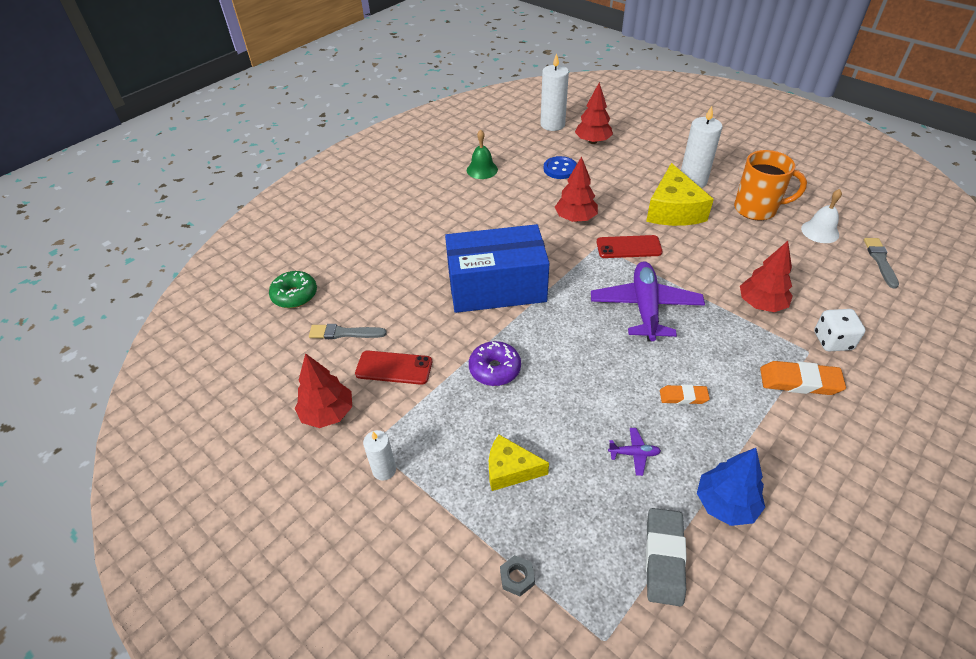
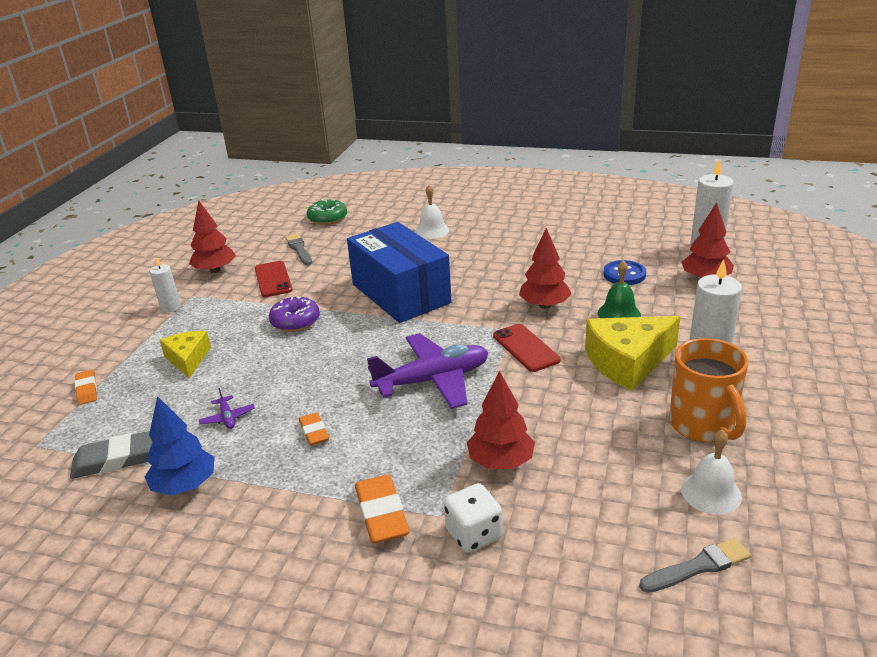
camera: 65 degrees right, 15 degrees down
green bell [467,130,498,179] -> green bell moved to [598,260,641,318]
grey nut [500,555,535,596] -> orange eraser [75,370,97,405]
none -> white bell [415,185,449,239]

